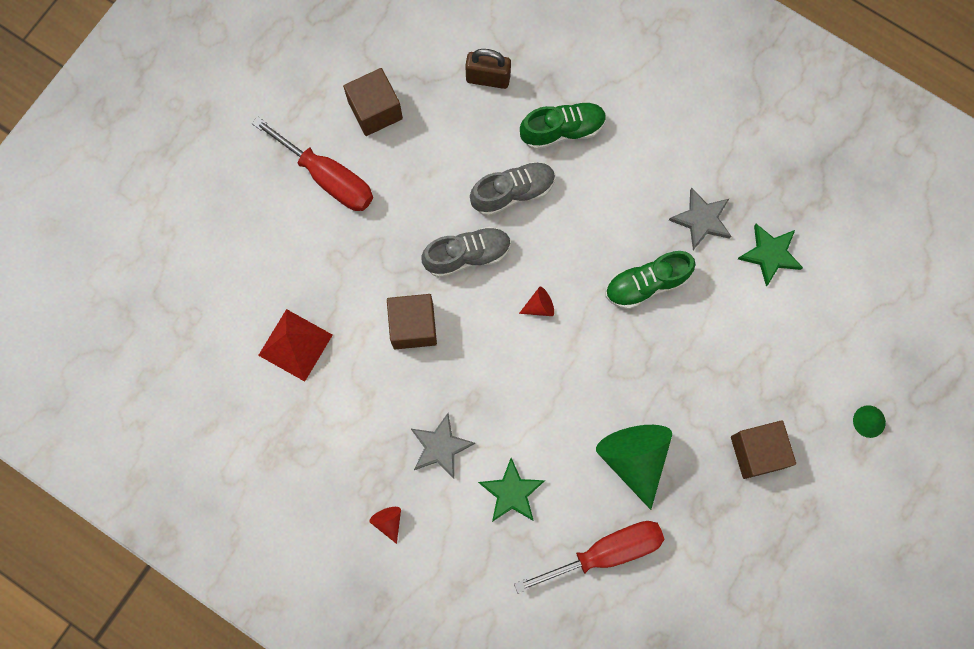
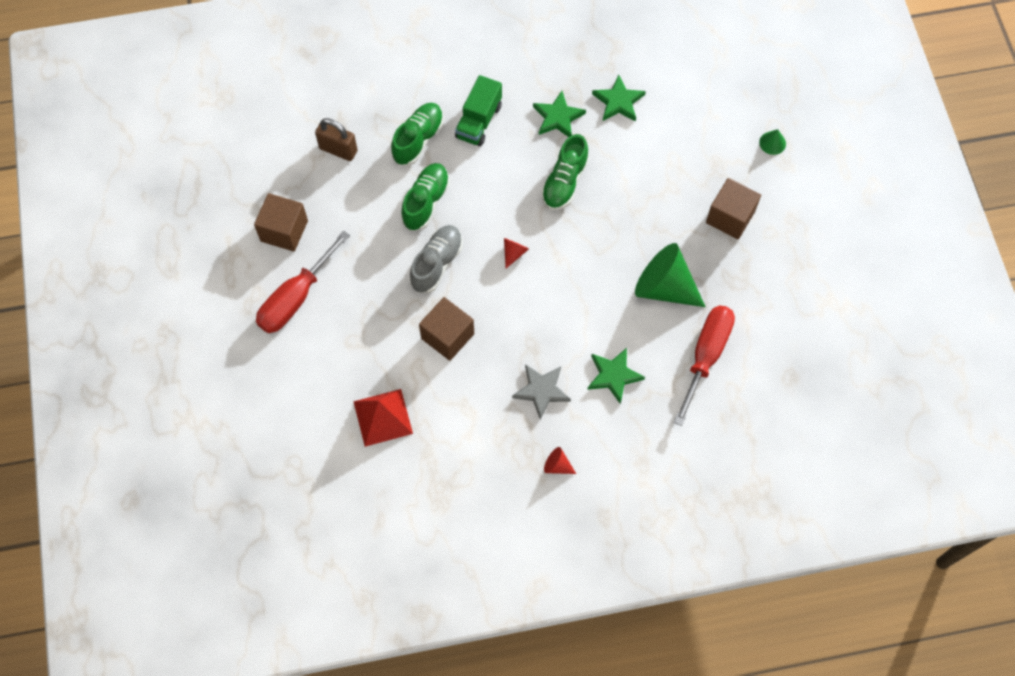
camera: 45 degrees left, 10 degrees down
red screwdriver [252,116,373,211] -> red screwdriver turned 135 degrees clockwise [256,231,350,333]
brown padlock [465,49,511,89] -> brown padlock turned 60 degrees clockwise [315,118,358,161]
grey shoe [470,161,555,216] -> green shoe [401,163,450,231]
grey star [669,187,731,250] -> green star [533,91,586,137]
none -> green truck [455,75,502,146]

